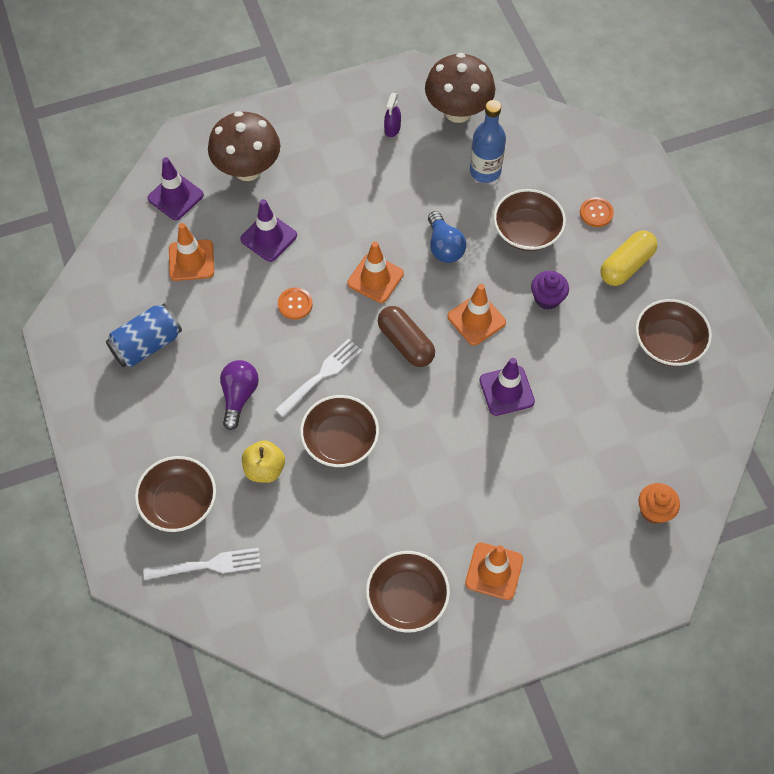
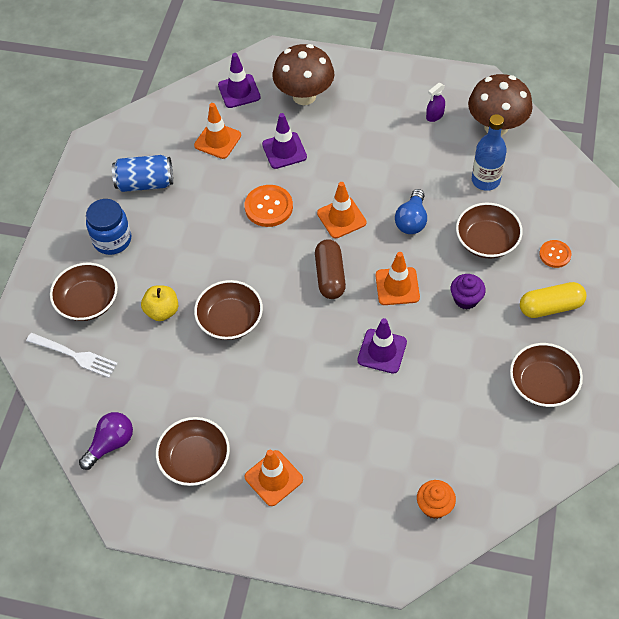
camera: 35 degrees right, 5 degrees down
purple light bulb [220,360,259,430] -> purple light bulb moved to [79,412,133,470]
white fork [275,338,362,417] -> none
orange button [278,288,313,320] -> orange button [245,185,293,227], size x1.61
none -> blue jar [86,199,131,255]

